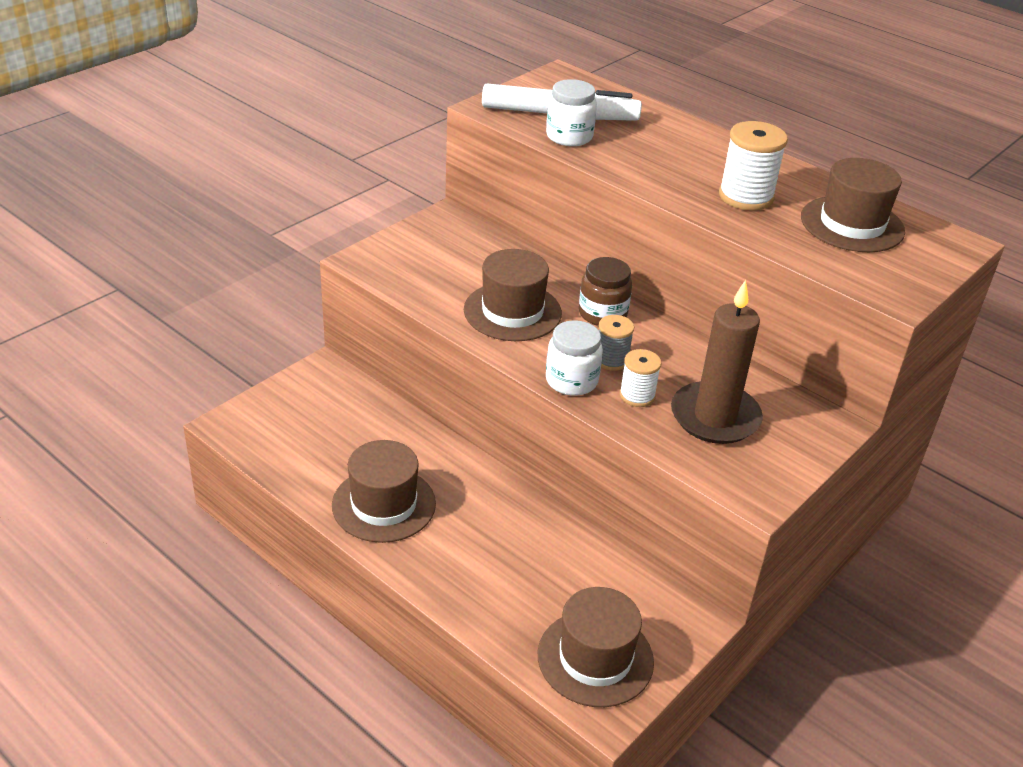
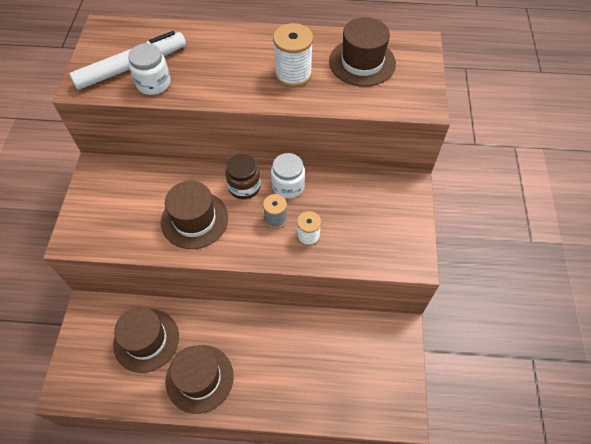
camera: 35 degrees left, 20 degrees up
brown hat [538,587,654,707] -> brown hat moved to [113,307,179,373]
white jar [546,320,603,396] -> white jar moved to [271,153,305,199]
brown candle [671,280,763,444] -> none

